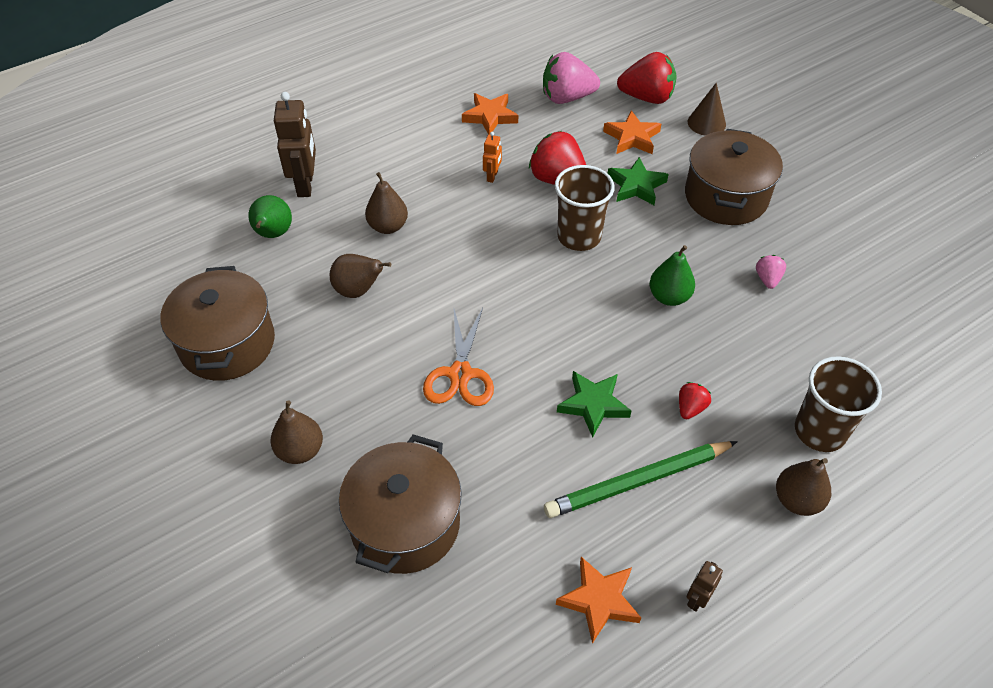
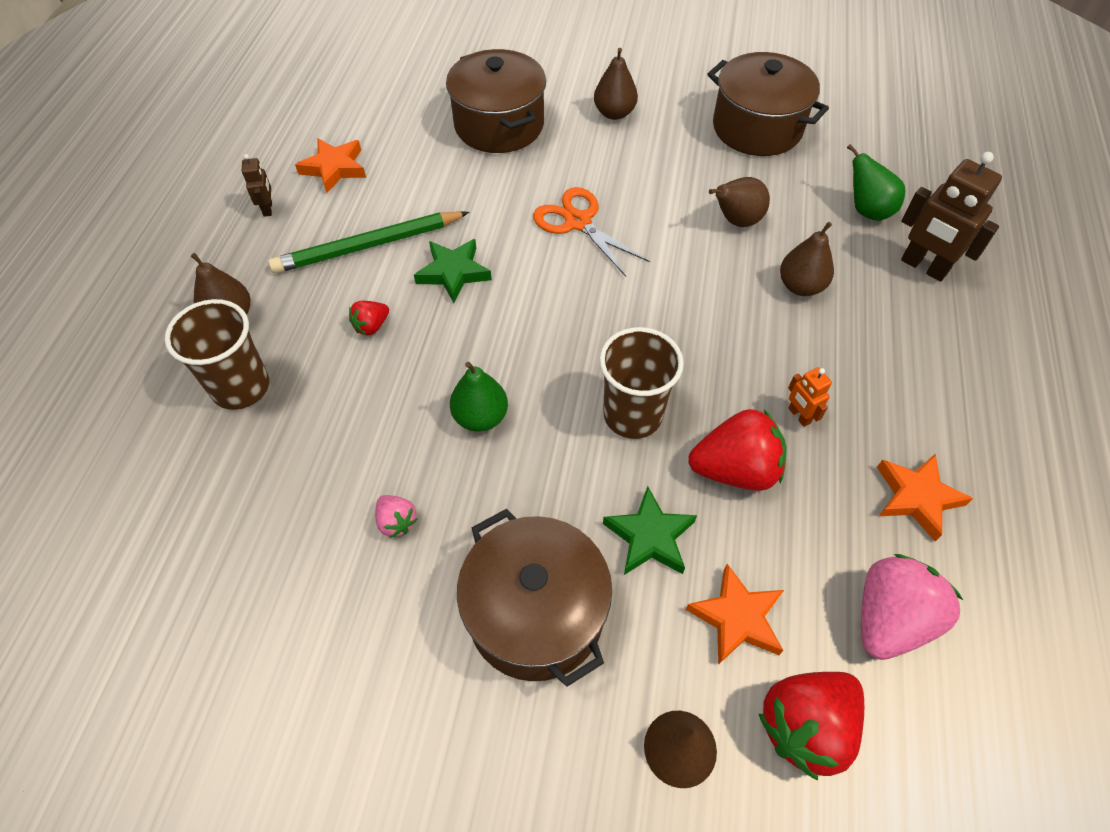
camera: 135 degrees right, 5 degrees up
green pencil [544,441,738,518] -> green pencil turned 135 degrees counterclockwise [268,211,470,273]
red strawberry [679,382,711,419] -> red strawberry turned 60 degrees clockwise [349,301,389,336]

